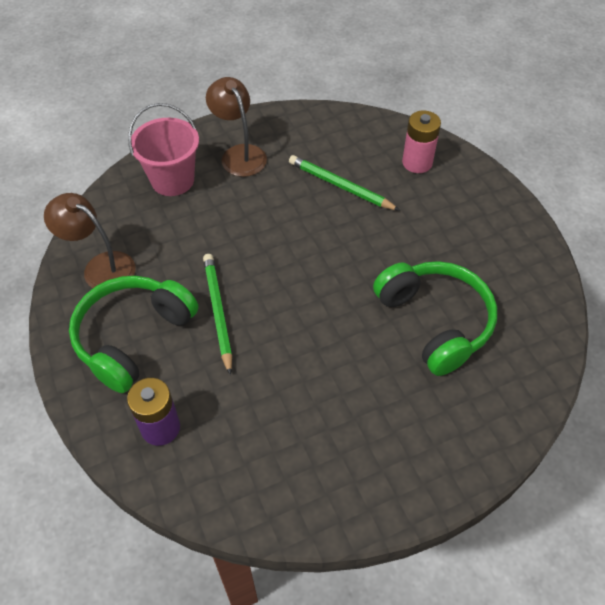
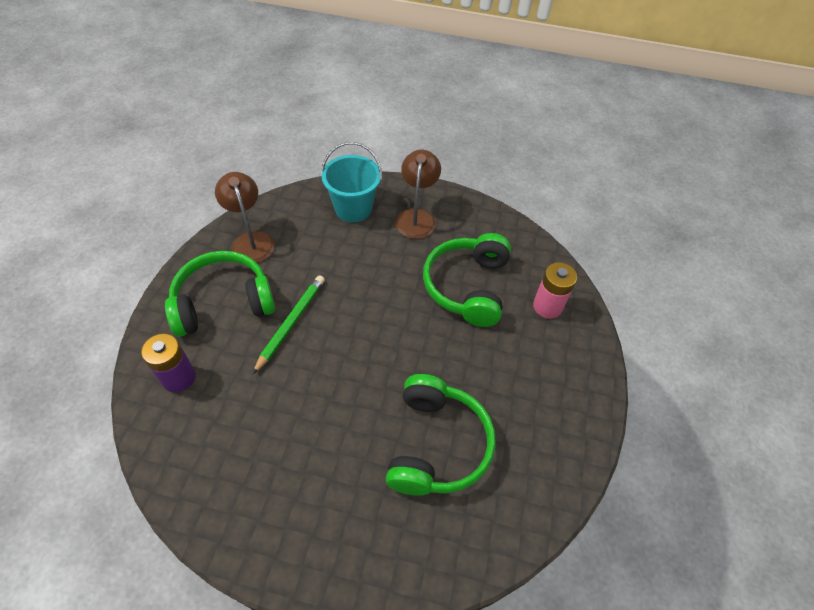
camera: 35 degrees right, 0 degrees up
pink bucket [128,103,199,196] -> turquoise bucket [321,142,382,222]
green pencil [289,155,400,211] -> green headphones [423,233,511,327]

